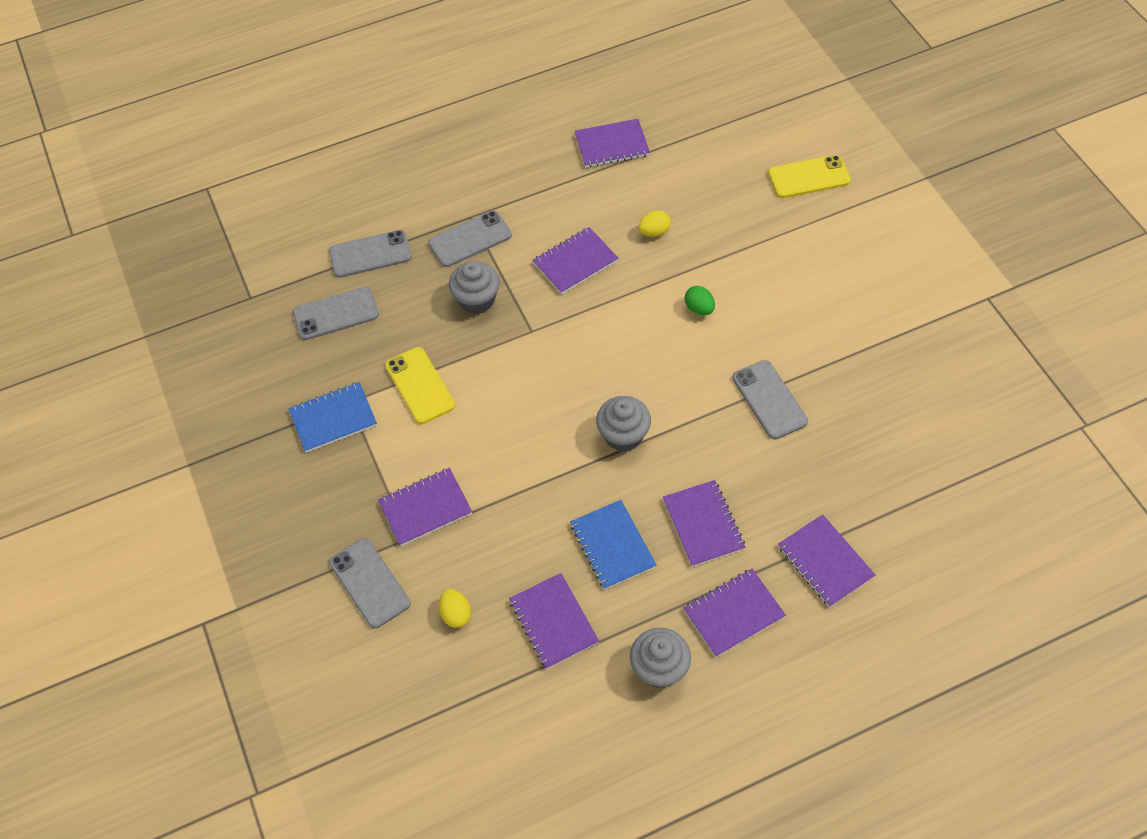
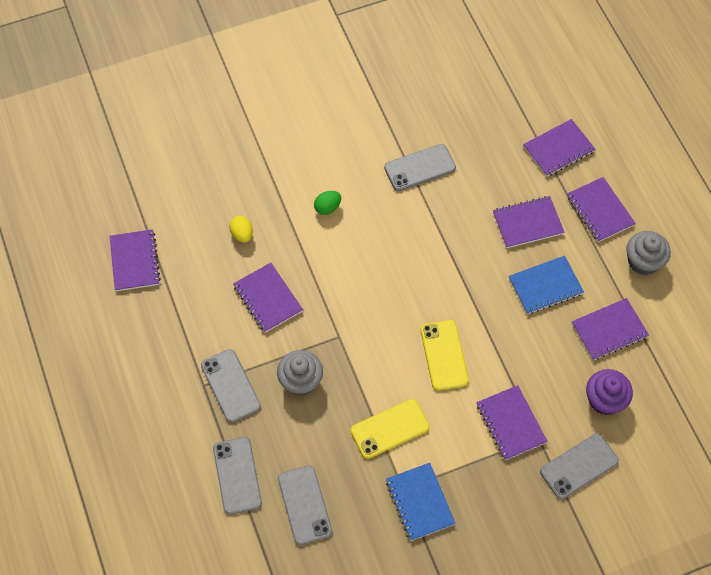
camera: 90 degrees left, 5 degrees up
yellow egg [439,589,471,628] -> purple cupcake [586,369,633,415]
grey cupcake [596,396,651,452] -> none
yellow phone [768,155,851,198] -> yellow phone moved to [421,320,469,391]

